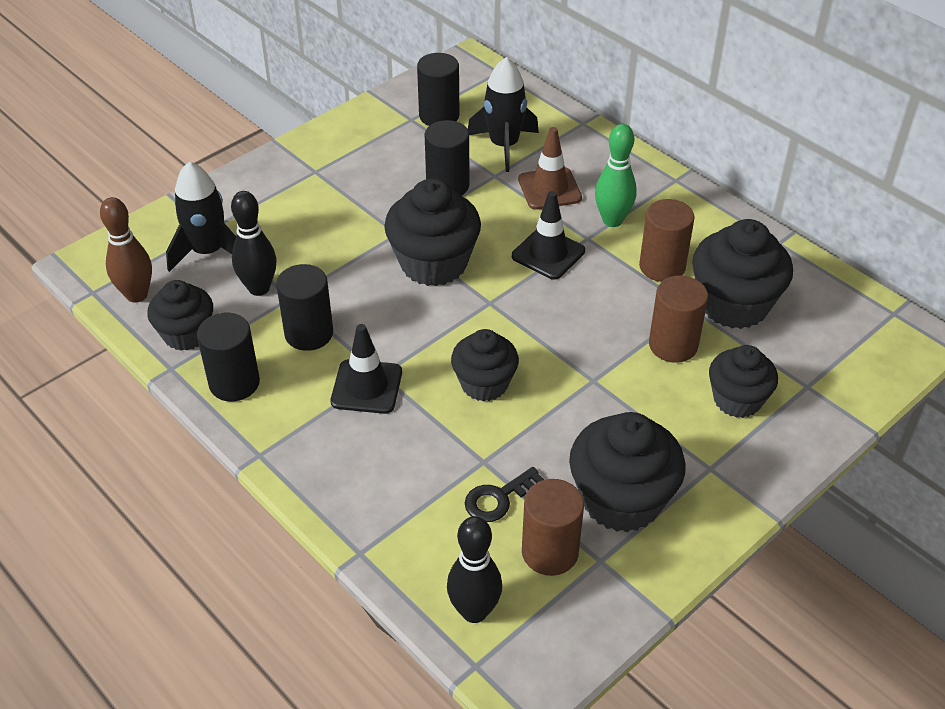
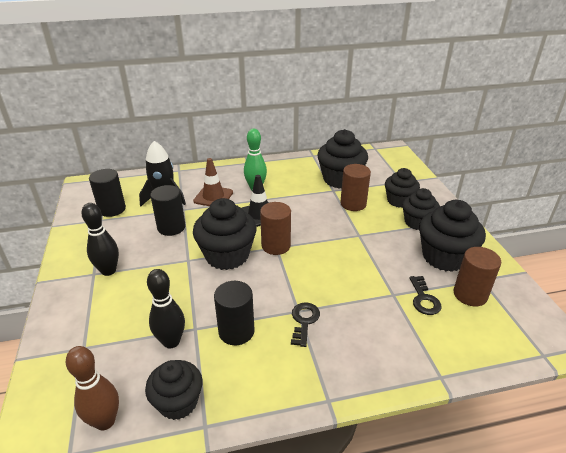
camera: 60 degrees left, 10 degrees down
black rocket [166,161,236,272] -> none
black cylinder [197,313,260,401] -> none
black traffic cone [331,324,402,414] -> black key [291,302,320,347]
black bowling pin [447,516,502,623] -> black bowling pin moved to [81,203,119,276]
black cupcake [451,329,519,402] -> black cupcake moved to [402,188,440,230]
brown cylinder [639,199,695,282] -> brown cylinder moved to [260,202,291,255]

